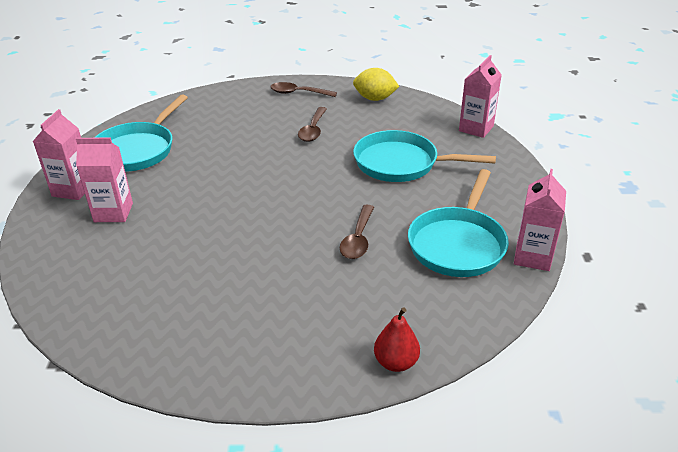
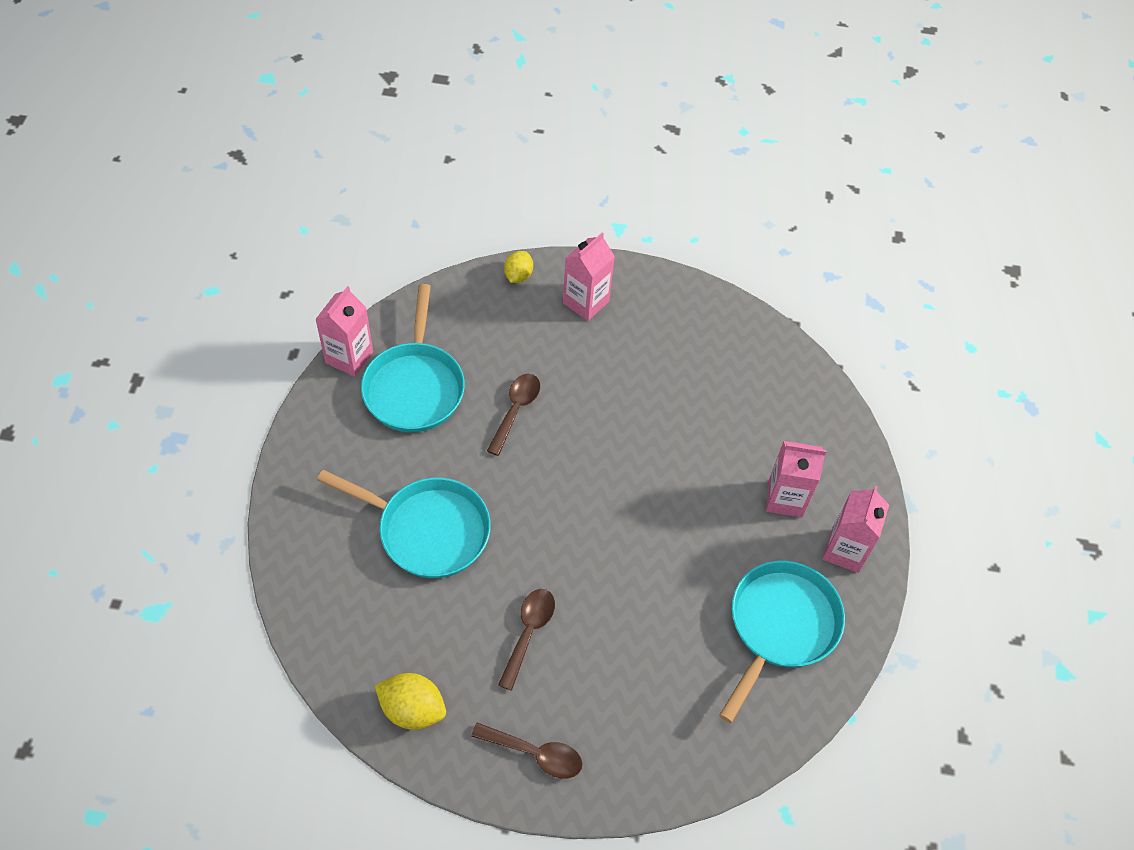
camera: 175 degrees left, 20 degrees up
red pear [374,308,420,372] -> yellow lemon [504,251,533,283]
turquoise pan [408,169,509,277] -> turquoise pan turned 150 degrees clockwise [361,284,465,432]
pink carton [459,55,502,138] -> pink carton moved to [563,233,615,321]

